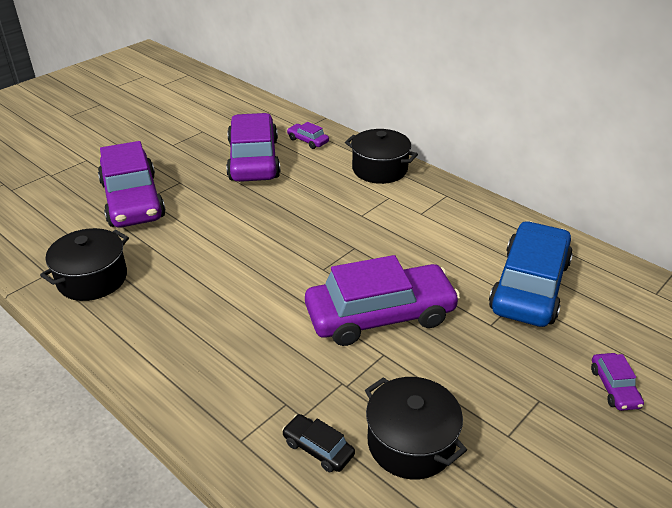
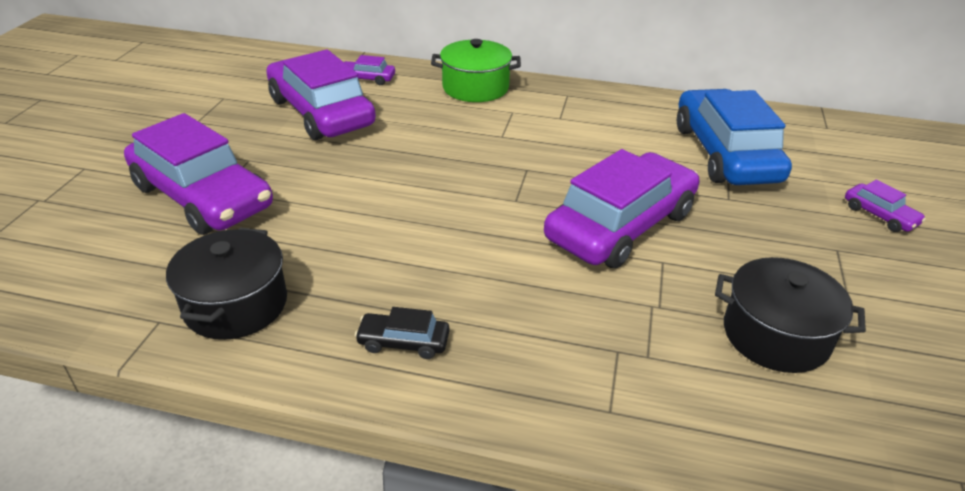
camera: 30 degrees left, 0 degrees up
black car [282,414,355,472] -> black car moved to [355,307,450,359]
black pot [345,129,418,184] -> green pot [431,39,521,102]

